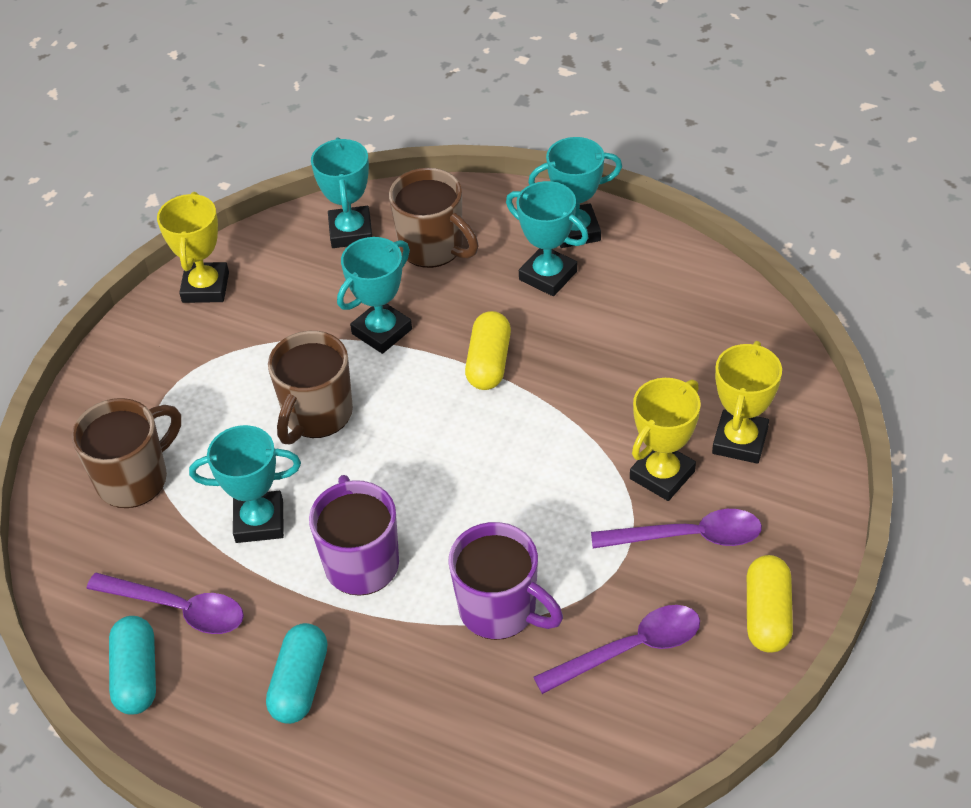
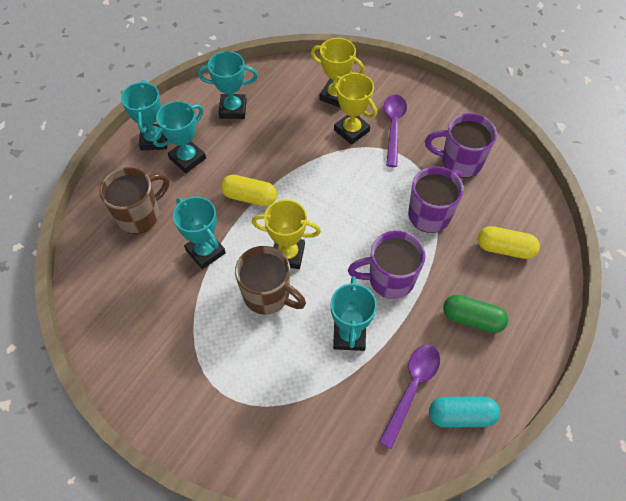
camera: 85 degrees left, 10 degrees up
brown mug [72,398,181,508] -> none
yellow trophy [157,192,229,303] -> yellow trophy moved to [252,200,321,269]
turquoise capsule [266,623,328,724] -> green capsule [443,295,508,333]
turquoise trophy [311,137,372,248] -> turquoise trophy moved to [198,51,258,119]
purple spoon [534,605,700,694] -> purple mug [425,113,497,178]
yellow capsule [747,555,793,653] -> yellow capsule moved to [478,226,540,259]

